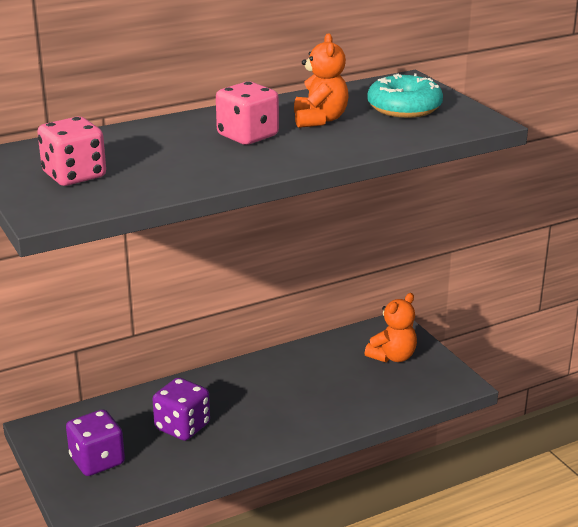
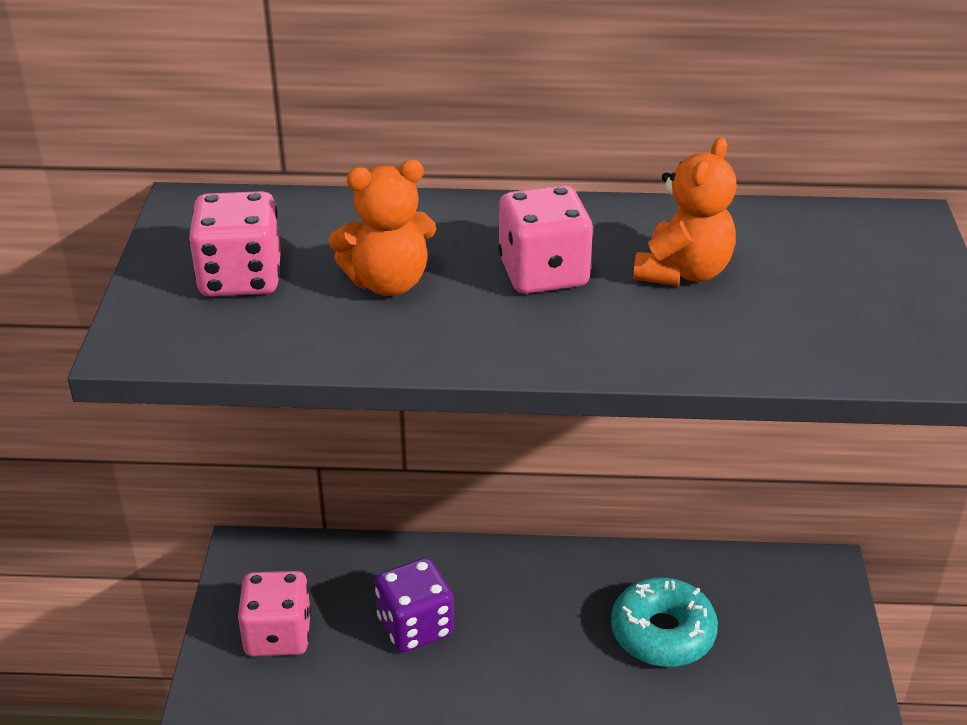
camera: 30 degrees right, 10 degrees up
purple dice [66,409,125,476] -> pink dice [237,571,311,657]
orange teddy bear [365,293,417,363] -> orange teddy bear moved to [329,160,436,296]
turquoise donut [367,73,443,118] -> turquoise donut moved to [611,577,718,667]

